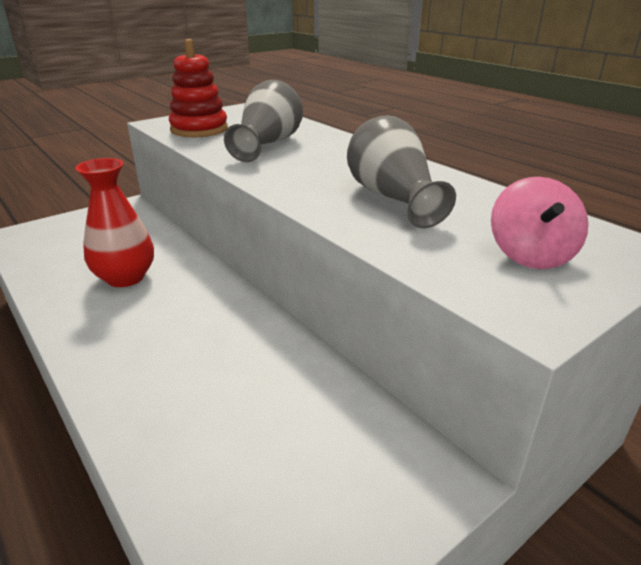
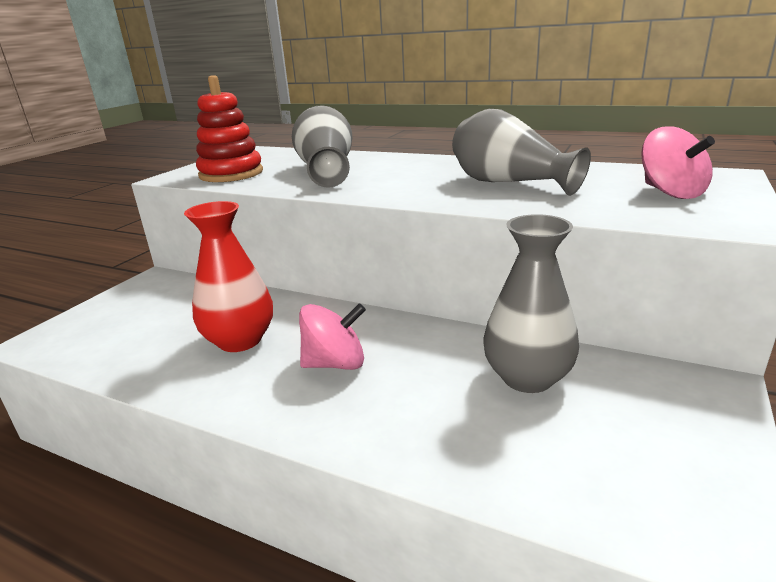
camera: 25 degrees left, 5 degrees down
none -> pink spinning top [299,303,366,370]
none -> grey vase [483,214,579,393]

